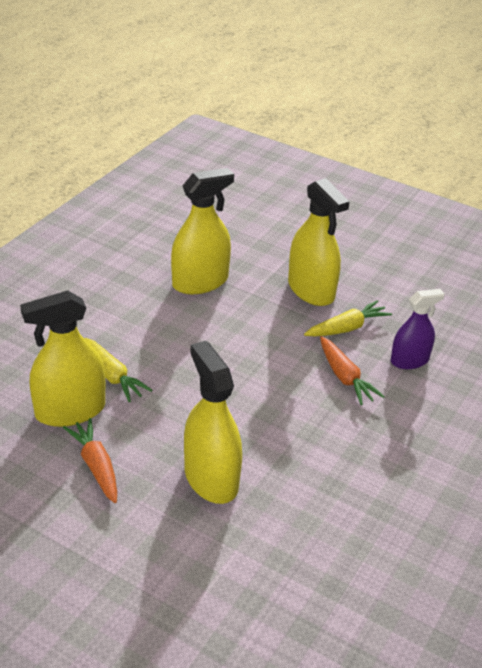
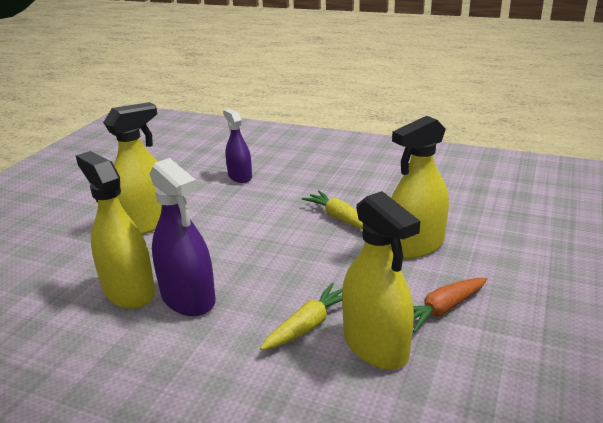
camera: 95 degrees left, 10 degrees down
yellow carrot [304,300,392,336] -> yellow carrot moved to [302,191,363,230]
orange carrot [320,336,385,405] -> none
none -> purple spray bottle [150,158,216,316]

